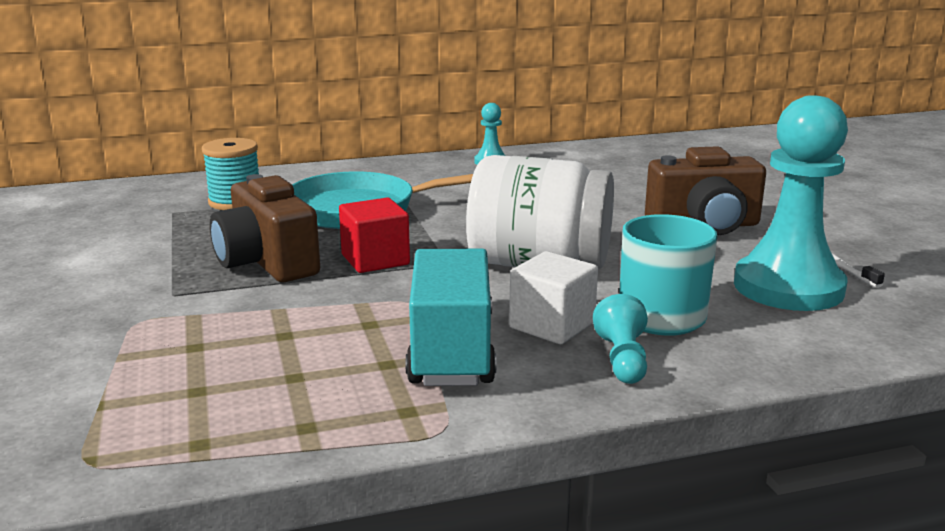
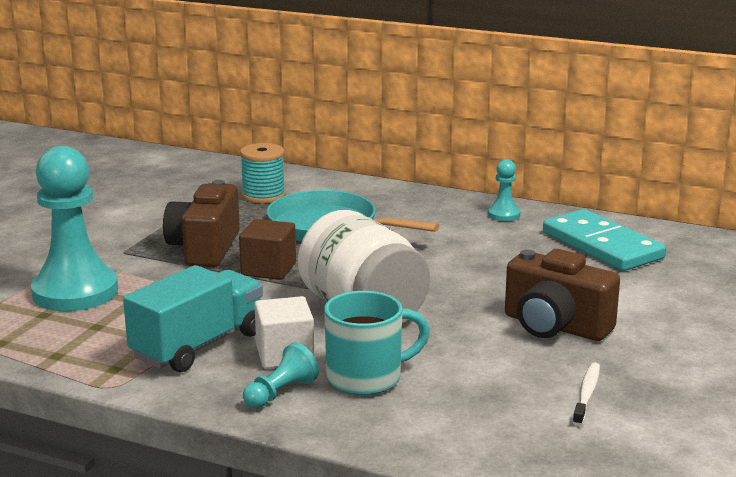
camera: 40 degrees right, 0 degrees up
red cube [339,198,410,273] -> brown cube [239,219,296,280]
turquoise pawn [734,95,848,311] -> turquoise pawn moved to [31,146,118,311]
none -> turquoise domino [543,209,666,271]

